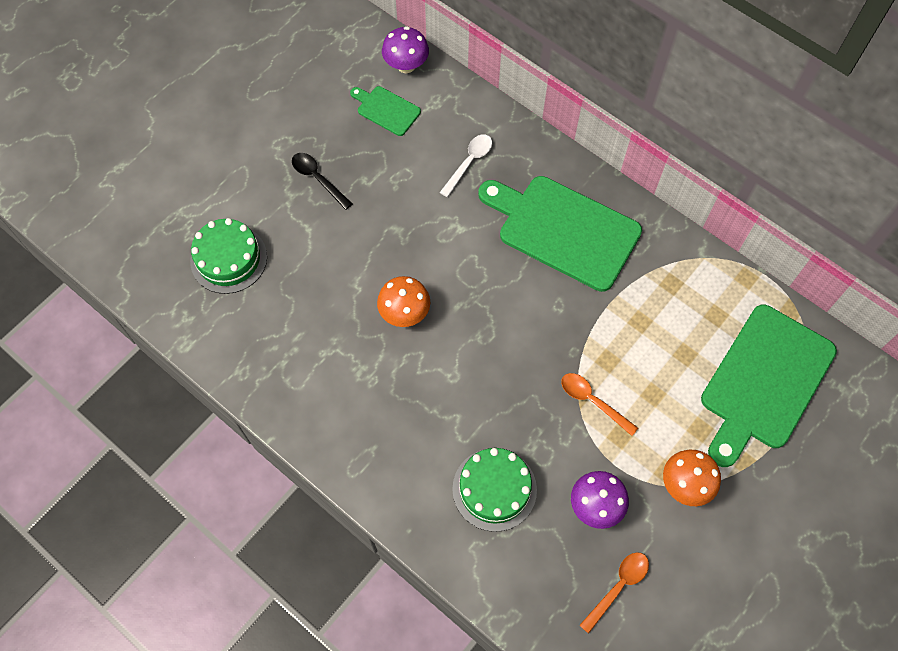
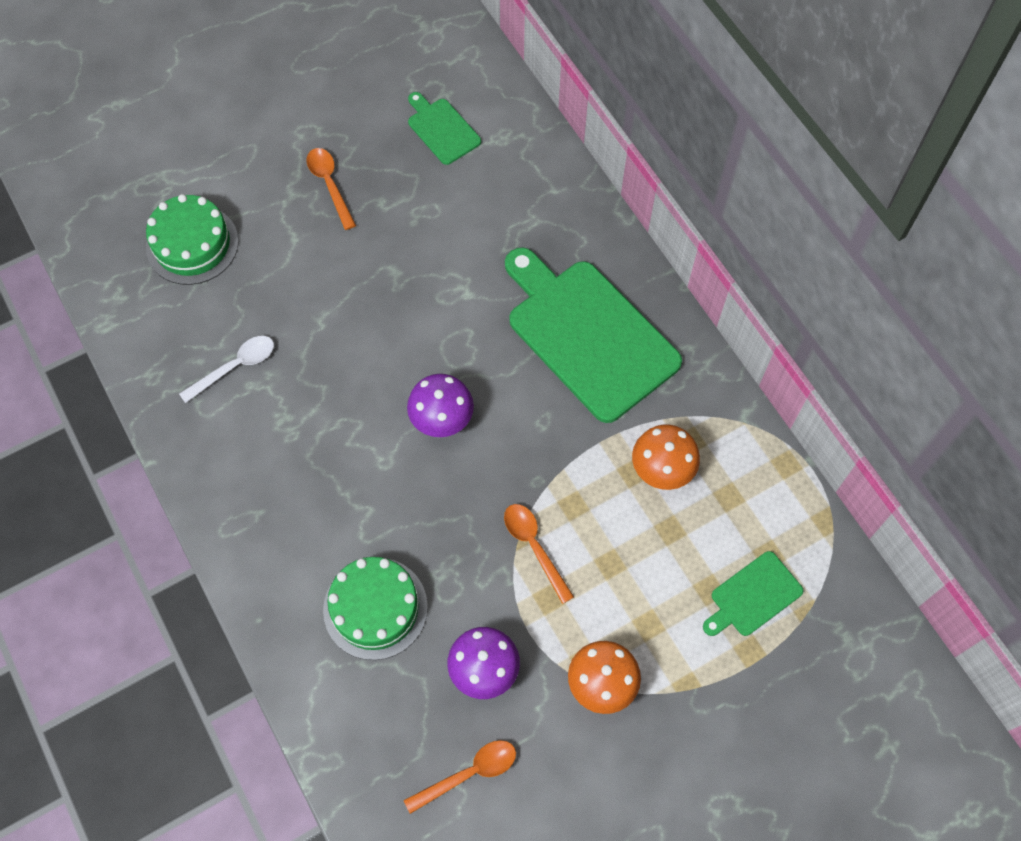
camera: 20 degrees right, 0 degrees up
black spoon [292,153,353,210] -> orange spoon [307,148,356,230]
orange mushroom [377,276,430,327] -> orange mushroom moved to [632,424,700,490]
purple mushroom [382,26,429,73] -> purple mushroom moved to [407,374,474,437]
white spoon [440,134,492,197] -> white spoon moved to [179,336,274,403]
green cutting board [701,305,837,467] -> green cutting board [703,551,803,636], size x0.47

